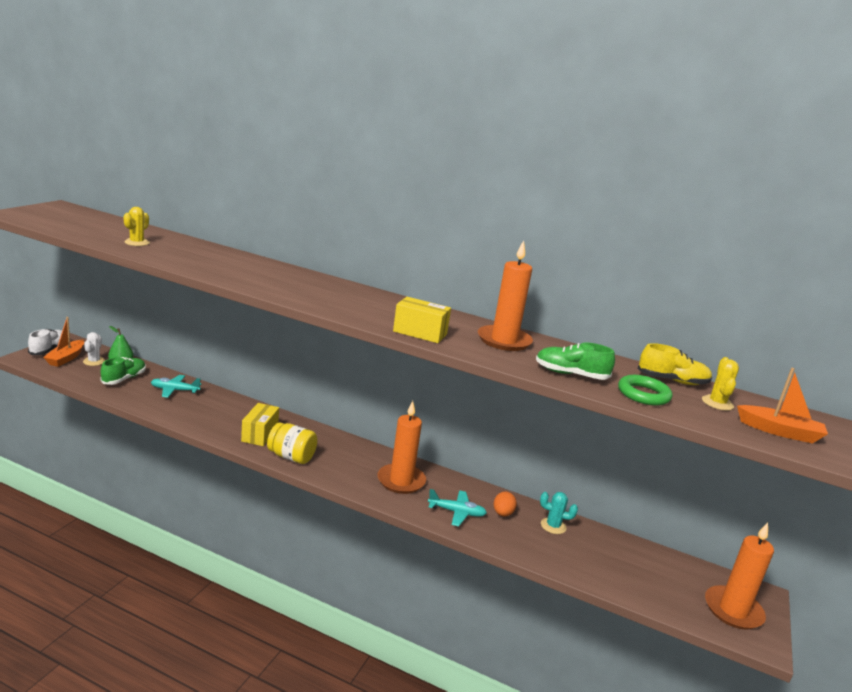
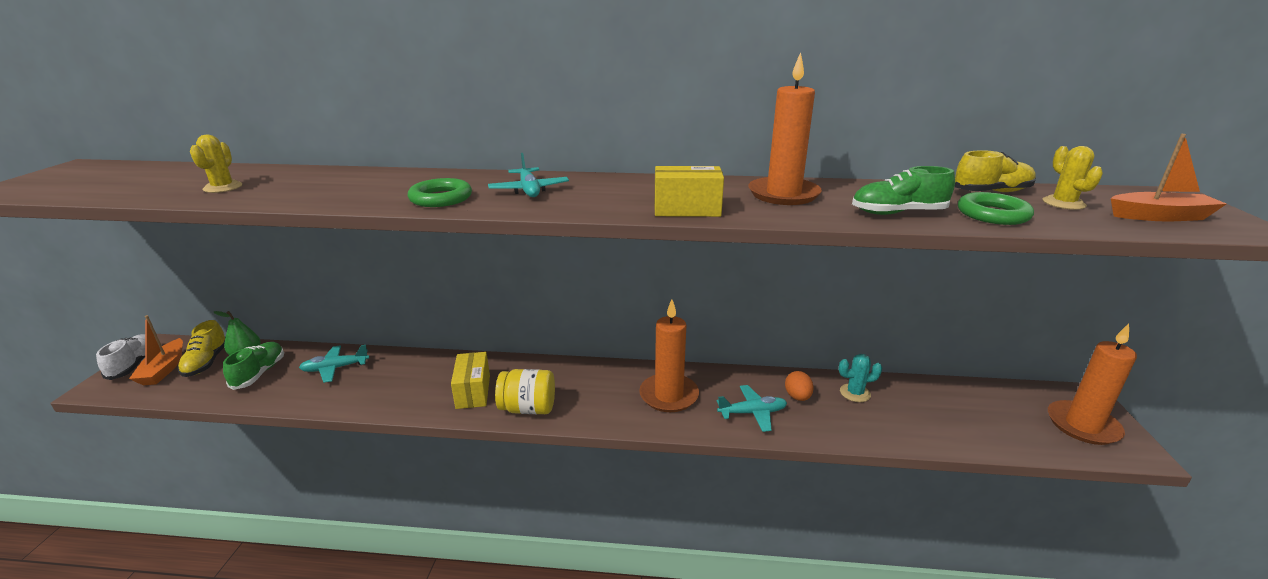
camera: 15 degrees left, 5 degrees up
white cactus [83,332,105,366] -> yellow shoe [178,320,225,377]
none -> green ring [408,178,472,207]
none -> turquoise plane [488,153,569,197]

